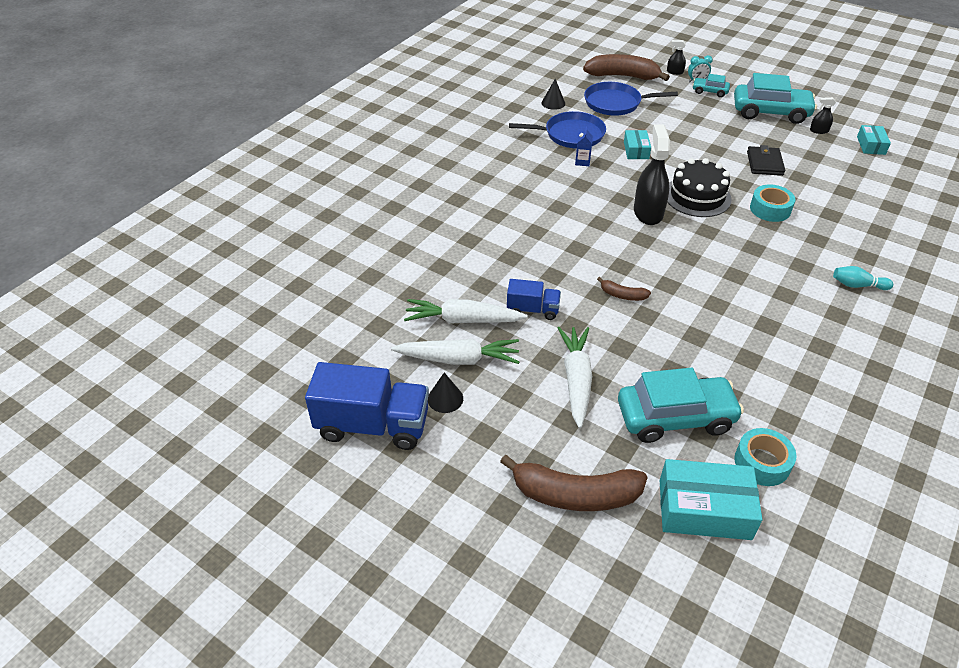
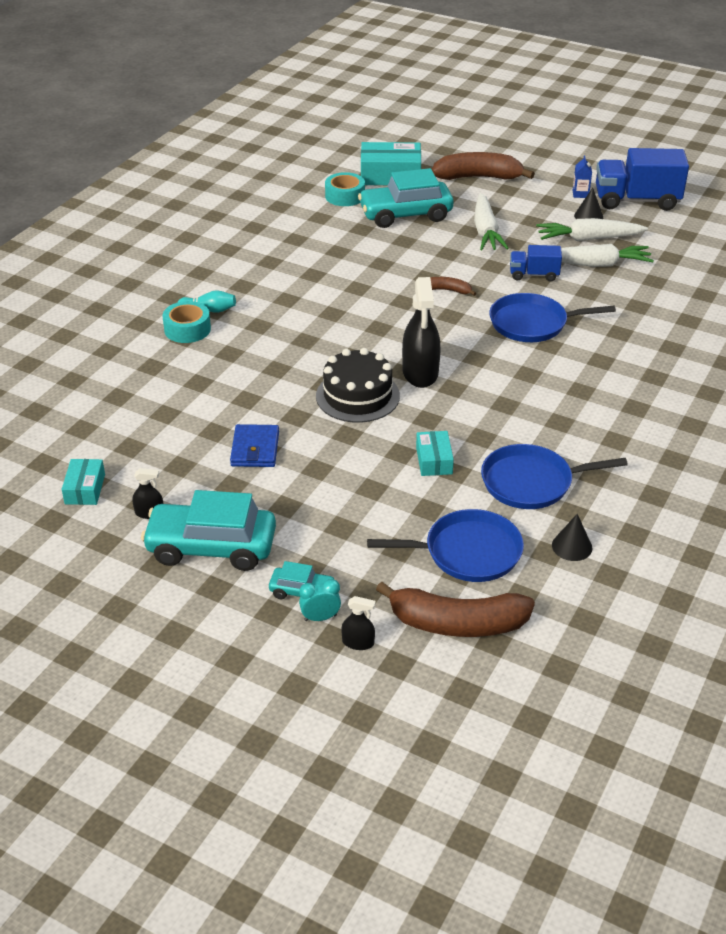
camera: 175 degrees right, 5 degrees down
blue carton [575,126,593,166] -> blue carton moved to [573,155,592,198]
black wallet [747,145,785,176] -> blue wallet [230,424,279,467]
turquoise tape [750,185,795,222] -> turquoise tape moved to [163,301,211,343]
none -> blue pan [489,293,616,342]

